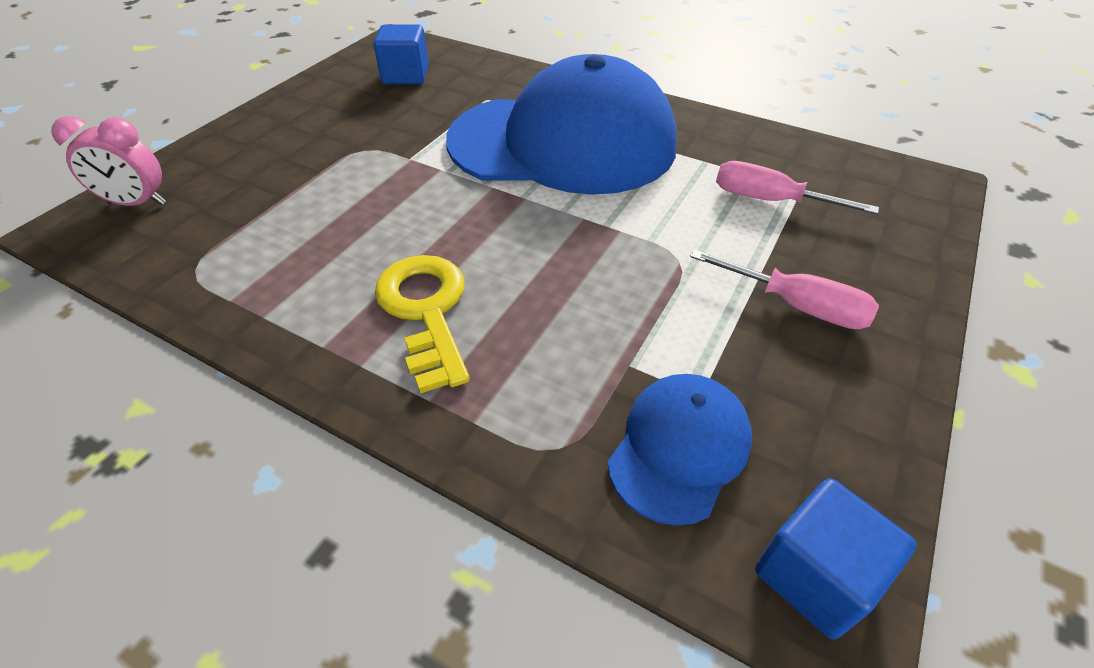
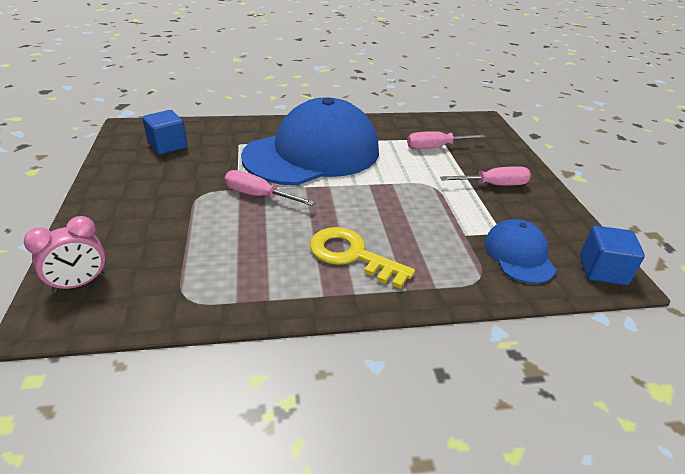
camera: 40 degrees left, 10 degrees down
none -> pink screwdriver [225,170,315,206]

